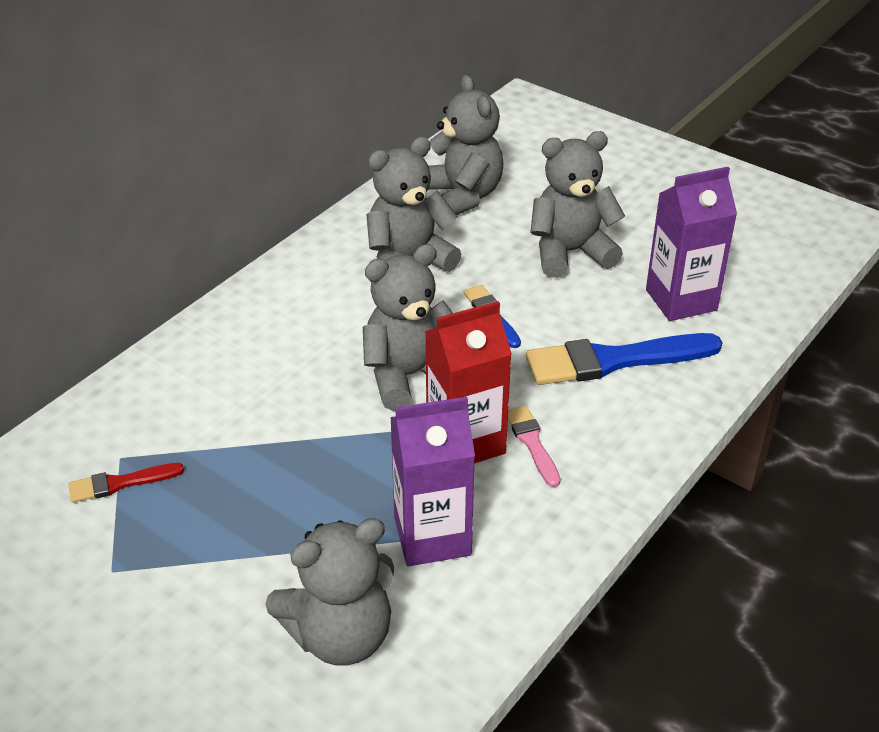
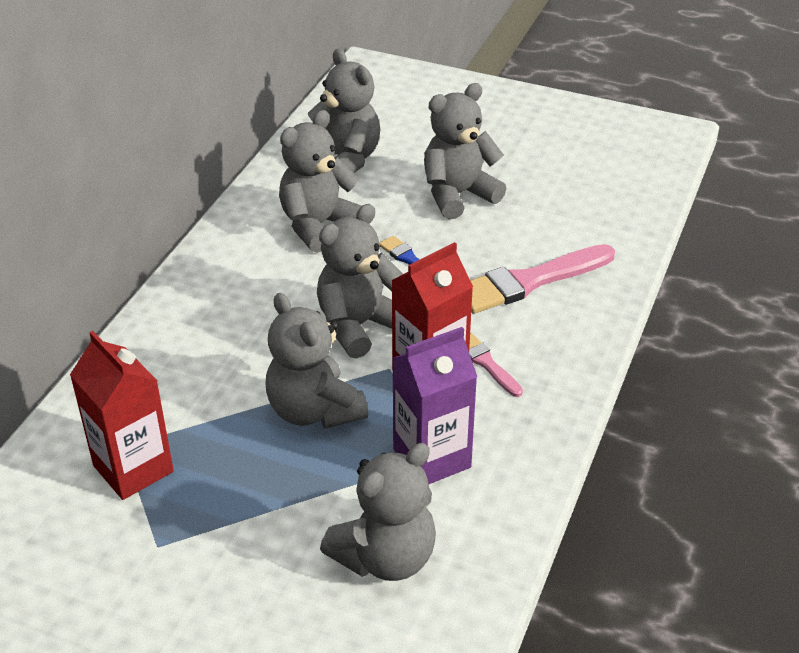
camera: 15 degrees left, 0 degrees up
red brush [68,463,184,503] -> red carton [70,331,174,500]
blue brush [526,333,723,385] -> pink brush [470,244,615,314]
purple carton [646,167,737,321] -> none
none -> grey teddy bear [265,293,369,429]

